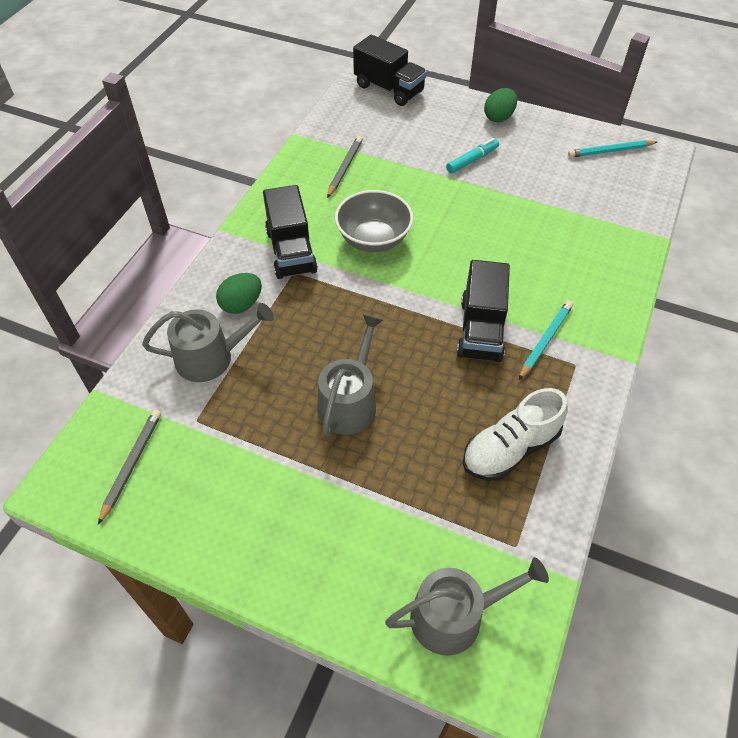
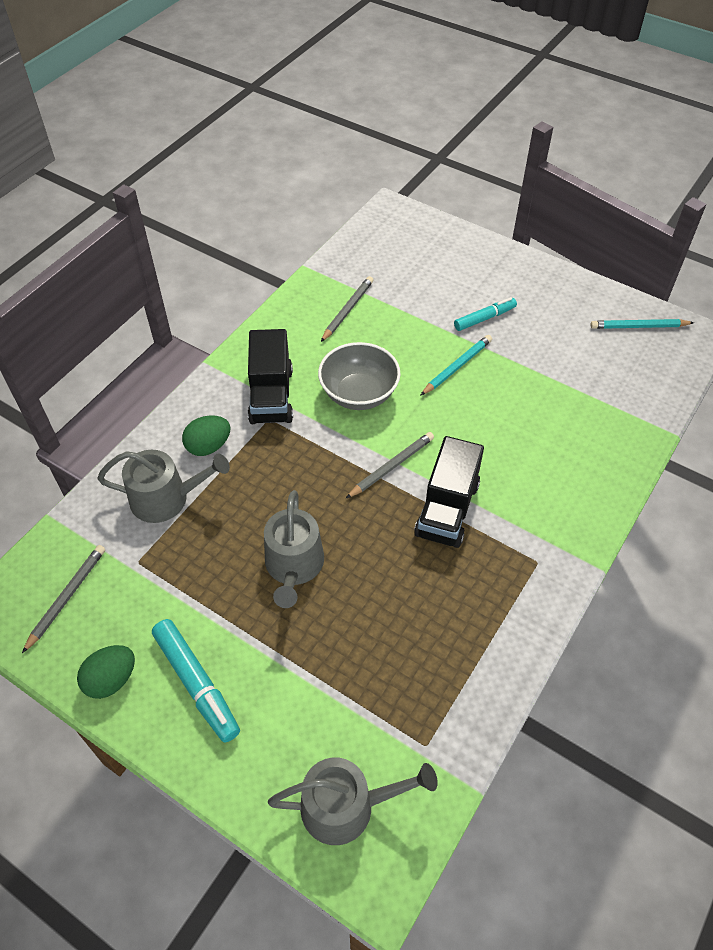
camera: 10 degrees right, 0 degrees up
grey watering can [317,314,383,436] -> grey watering can turned 150 degrees clockwise [264,490,324,608]
black truck [353,35,427,106] -> none
white shoe [463,388,568,481] -> none
green egg [484,88,517,122] -> green egg moved to [77,645,135,699]
turquoise pencil [519,300,573,380] -> turquoise pencil moved to [420,335,492,396]
none -> turquoise marker [152,619,240,743]
none -> grey pencil [346,432,434,498]

